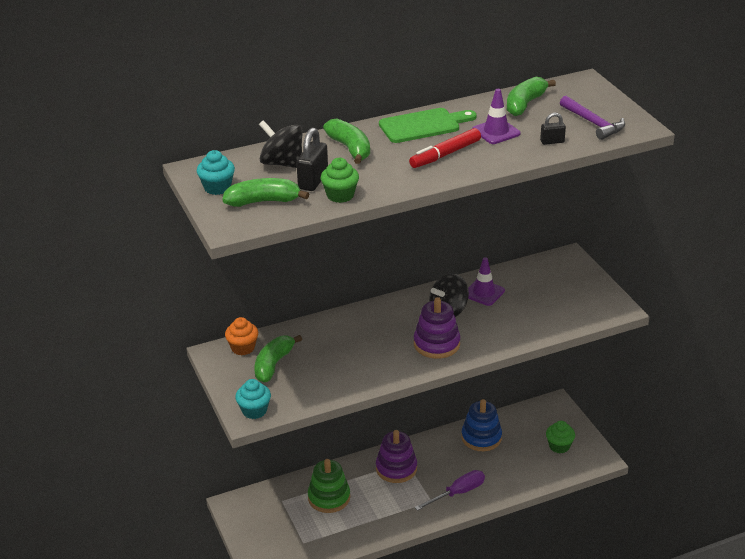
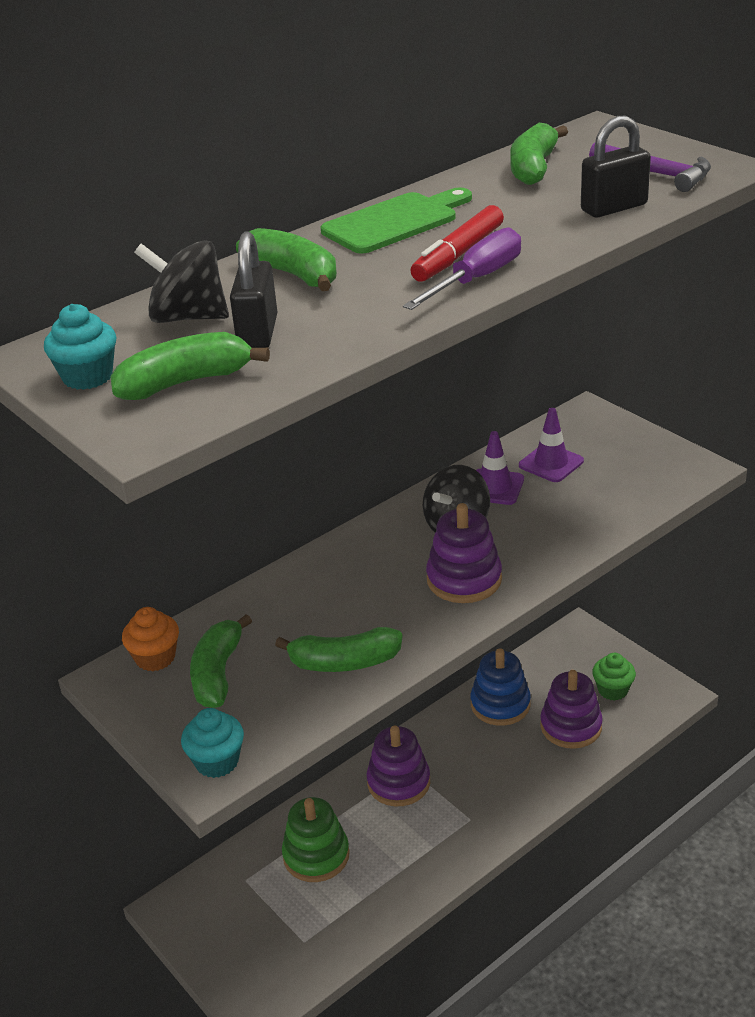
camera: 15 degrees left, 0 degrees up
green cupcake [321,158,359,203] -> none
purple screwdriver [415,470,485,511] -> purple screwdriver moved to [403,227,521,310]
purple traffic cone [472,89,521,144] -> purple traffic cone moved to [519,408,584,482]
black padlock [540,113,566,145] -> black padlock [581,116,651,217], size x1.71
none -> green banana [275,627,402,672]
none -> purple stacking toy [540,670,603,749]

